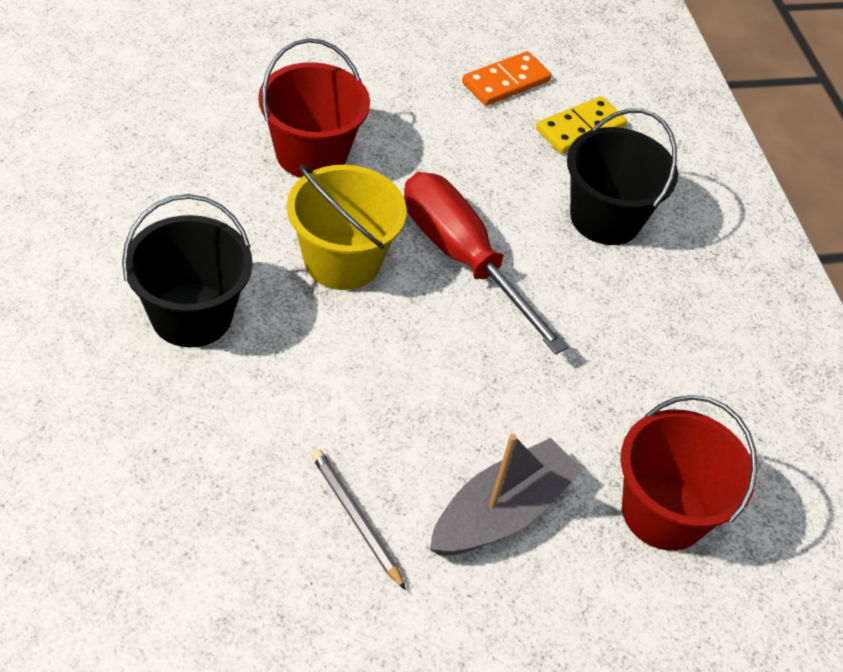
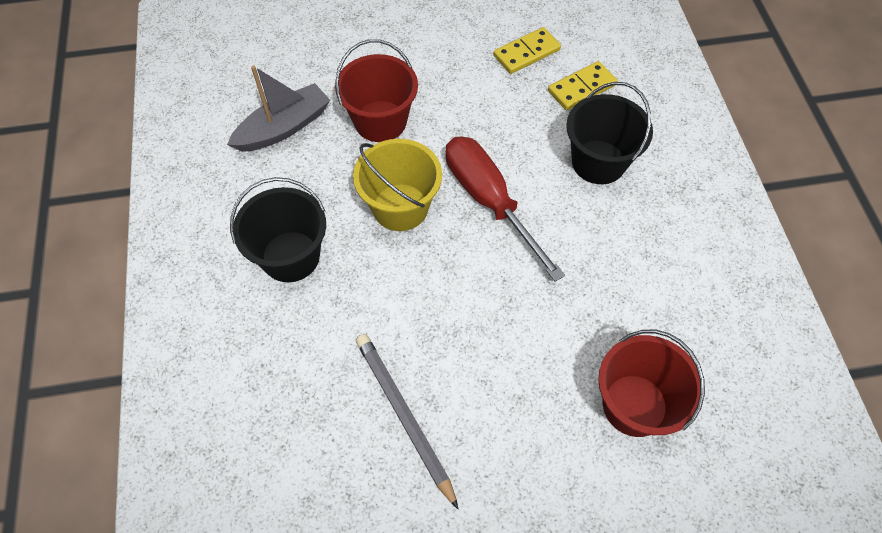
camera: 10 degrees right, 10 degrees up
grey pencil [311,449,406,591] -> grey pencil [356,334,459,509], size x1.56
grey boat [430,434,583,556] -> grey boat moved to [227,65,330,152]
orange domino [462,51,552,106] -> yellow domino [493,27,561,74]

